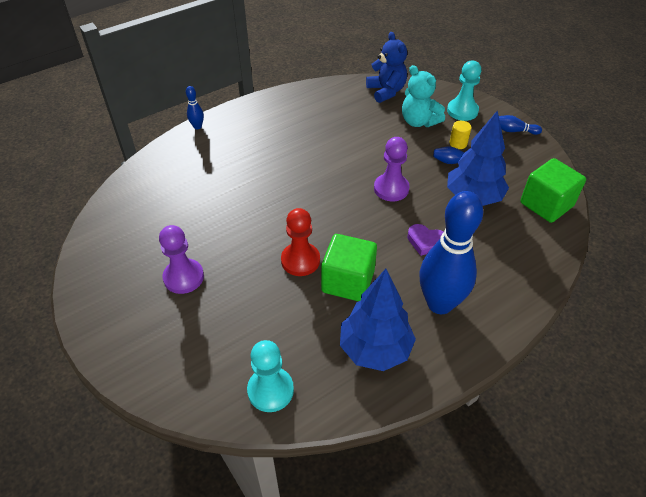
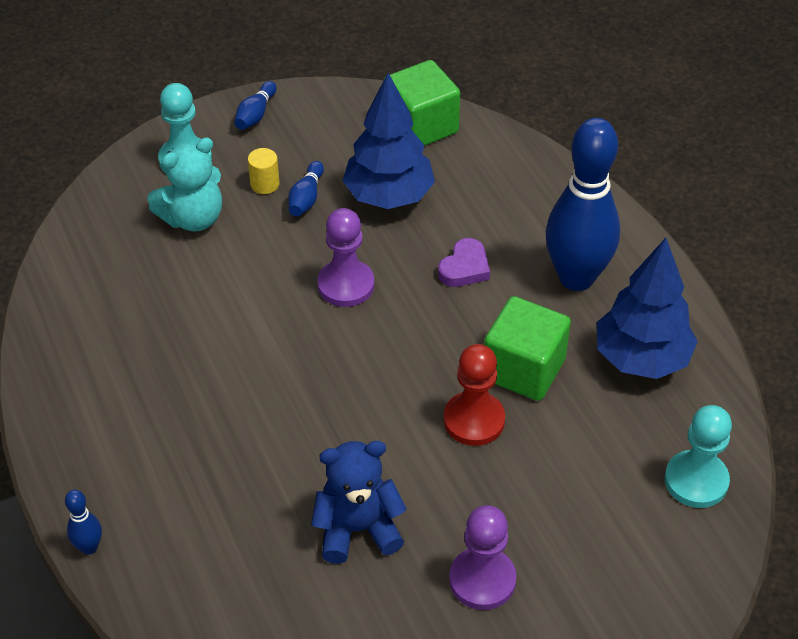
camera: 80 degrees left, 0 degrees up
blue teddy bear [366,32,407,103] -> blue teddy bear moved to [311,441,407,564]

